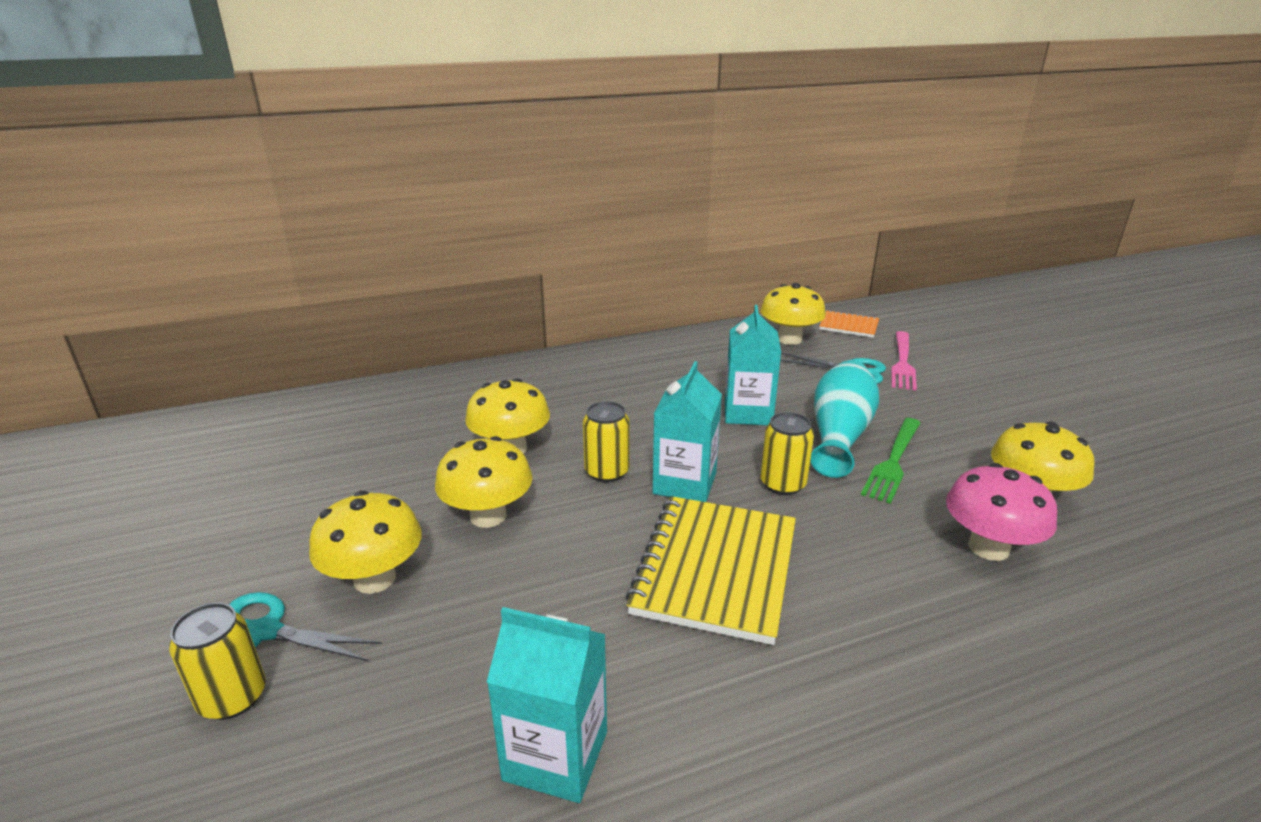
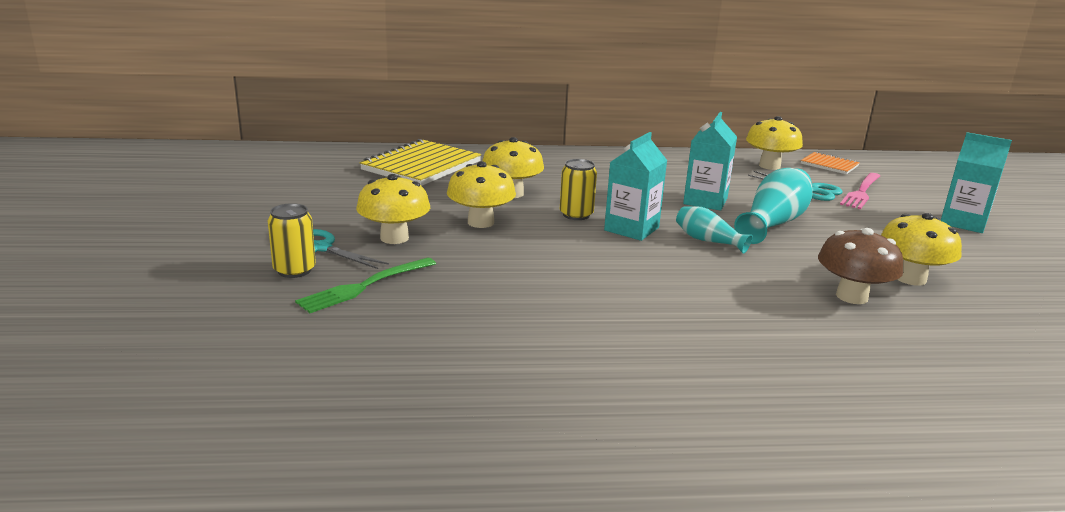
camera: 15 degrees right, 5 degrees down
turquoise carton [487,607,607,803] -> turquoise carton moved to [941,132,1012,233]
yellow notebook [626,496,796,645] -> yellow notebook moved to [360,139,481,186]
yellow can [760,412,814,495] -> turquoise vase [676,206,753,254]
green fork [861,418,921,504] -> green fork moved to [295,258,436,313]
pink mushroom [946,463,1057,561] -> brown mushroom [818,228,903,304]

